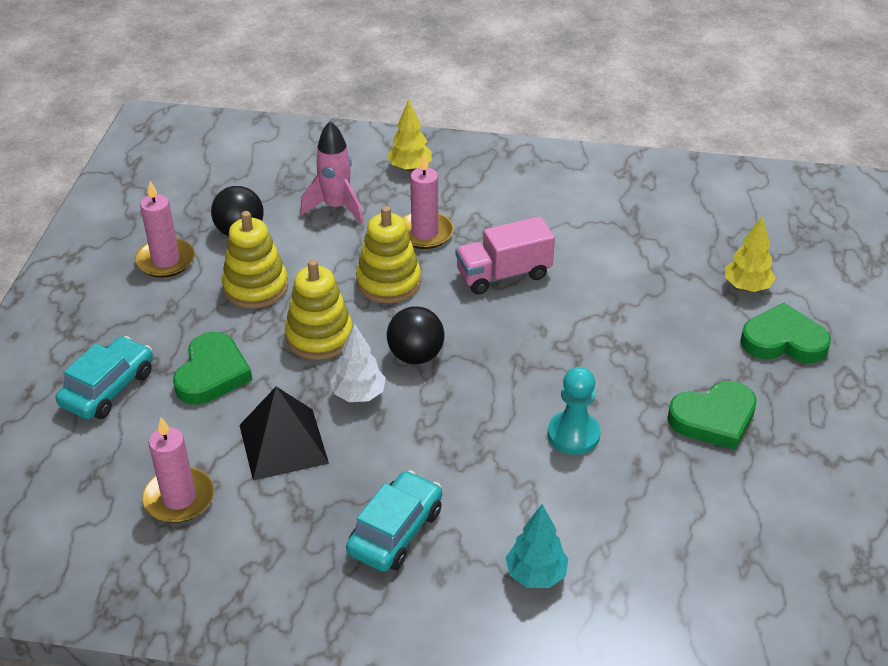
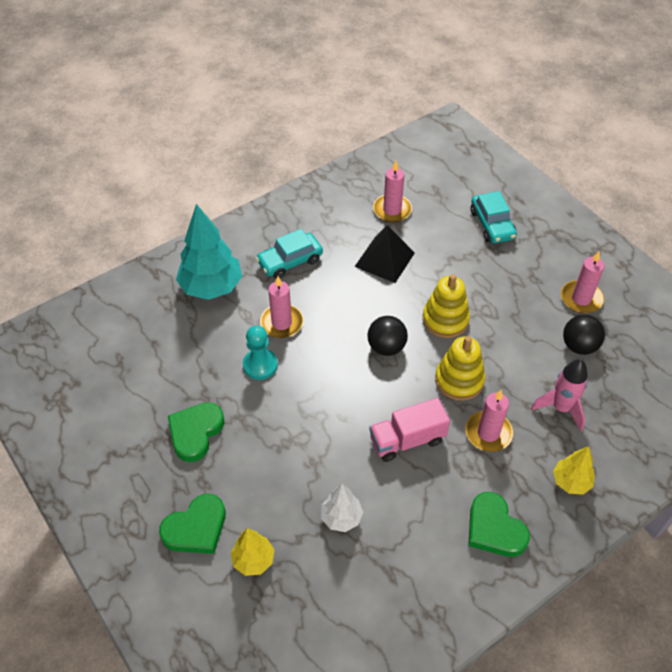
camera: 135 degrees right, 10 degrees up
green heart [173,332,252,404] -> green heart moved to [468,492,530,557]
yellow stacking toy [222,211,288,308] -> none
white tree [331,323,386,402] -> white tree moved to [321,484,363,532]
turquoise car [346,470,442,572] -> turquoise car turned 75 degrees clockwise [256,229,323,278]
pink truck [456,216,555,294] -> pink truck turned 135 degrees counterclockwise [369,398,450,462]
turquoise tree [505,504,568,588] -> turquoise tree [176,204,242,300], size x1.86
none -> pink candle [260,276,303,338]

